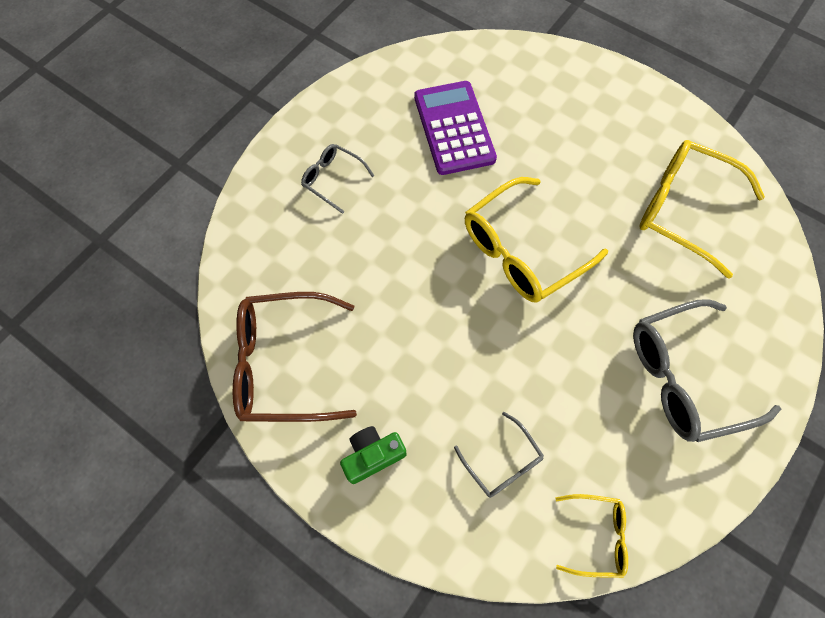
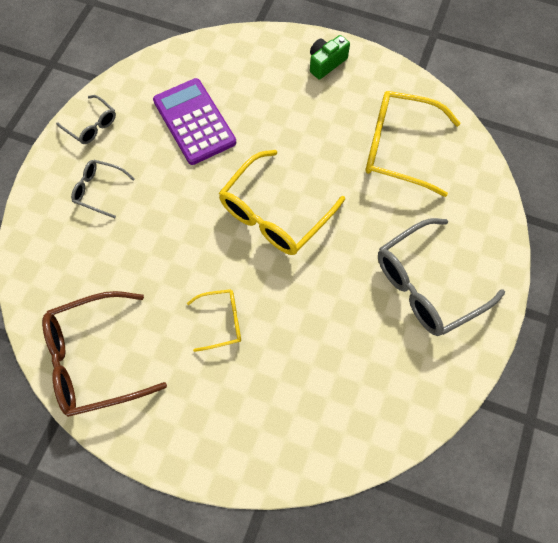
camera: 15 degrees left, 0 degrees up
green camera [340,426,407,484] -> green camera moved to [310,35,350,80]
grey glasses [454,412,544,498] -> grey glasses moved to [56,95,116,144]
yellow glasses [555,494,628,578] -> yellow glasses moved to [187,289,241,352]

